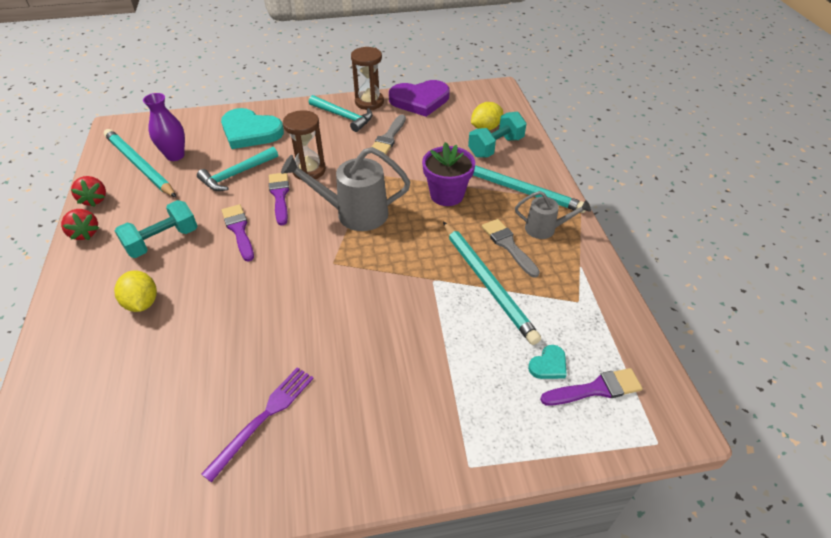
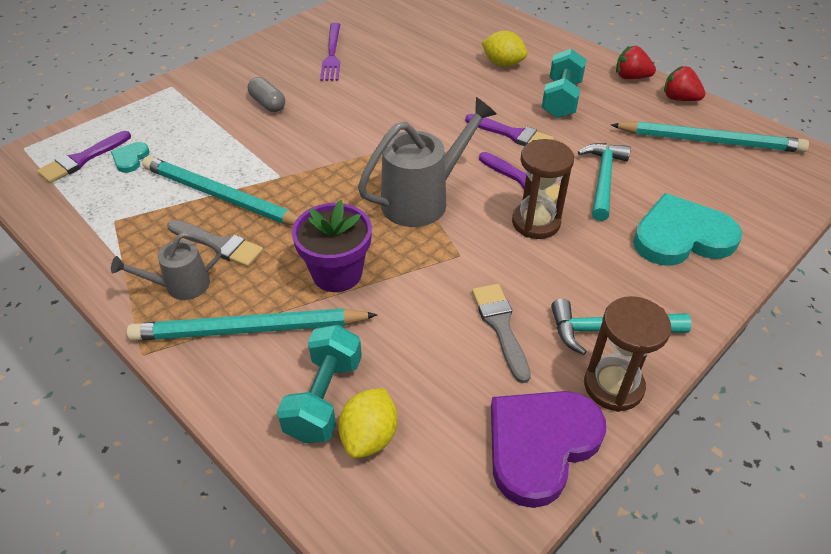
camera: 145 degrees right, 0 degrees up
purple vase [143,93,185,161] -> none
none -> grey capsule [248,77,285,112]

